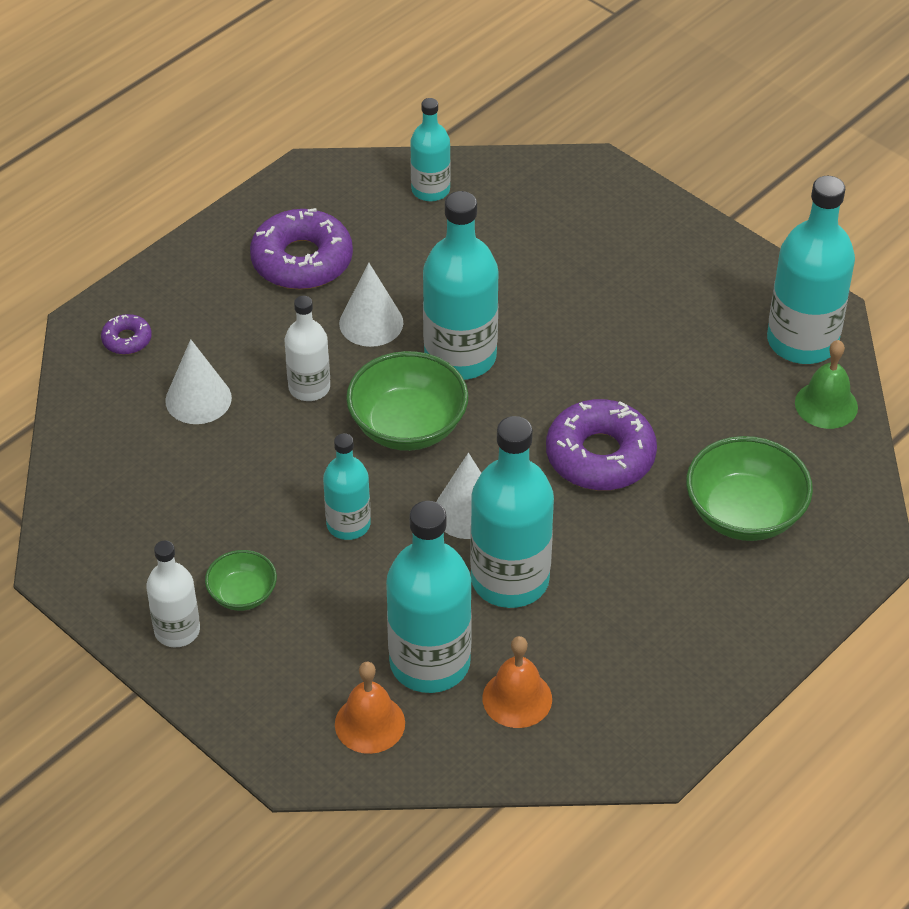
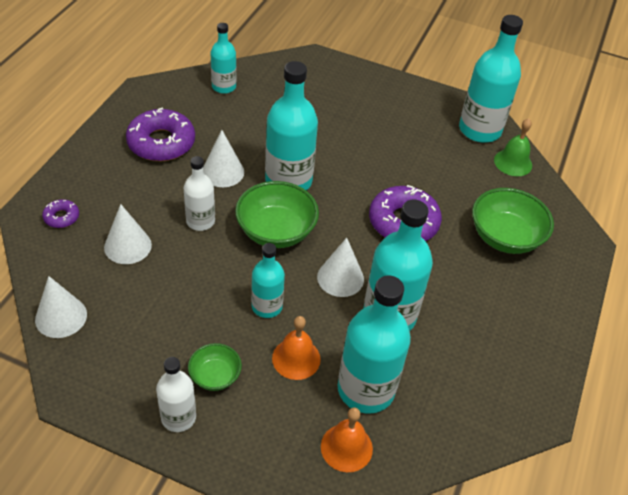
camera: 25 degrees left, 0 degrees up
orange bell [482,636,552,728] -> orange bell moved to [272,316,321,380]
none -> white cone [35,276,87,338]

